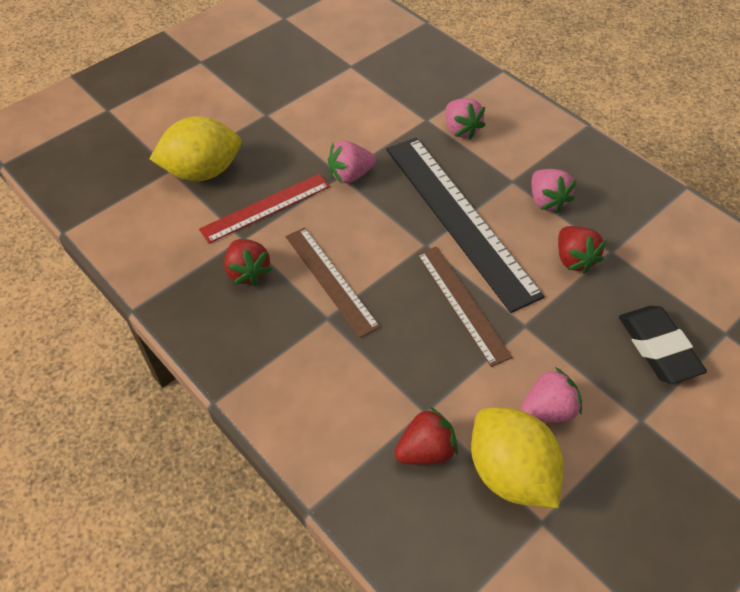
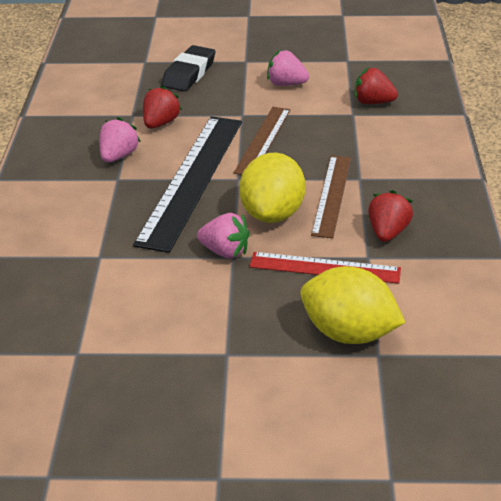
camera: 135 degrees left, 15 degrees down
pink strawberry [445,98,485,140] -> none
yellow lemon [471,407,564,508] -> yellow lemon moved to [239,153,305,223]

